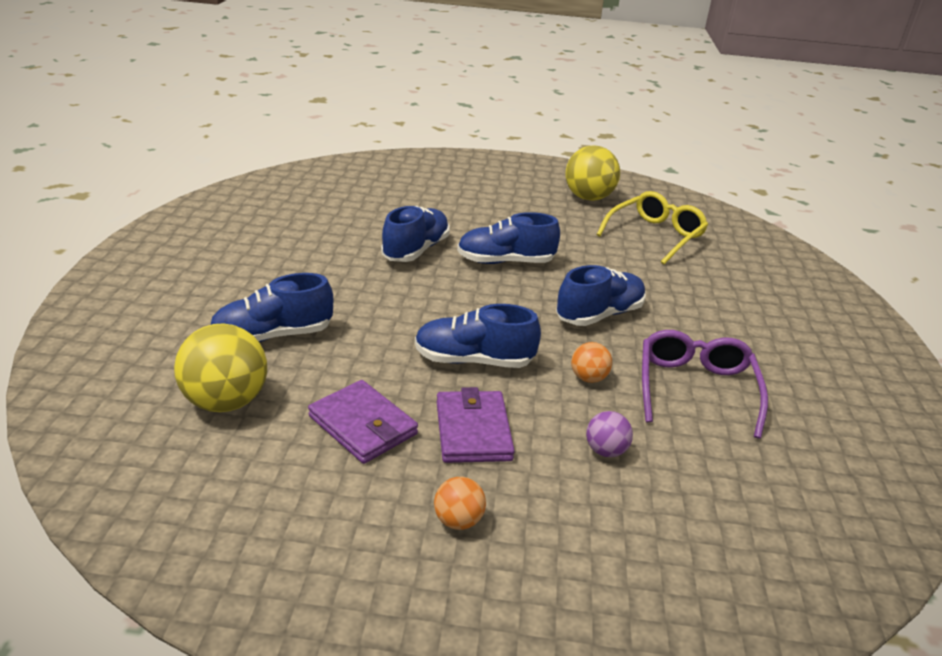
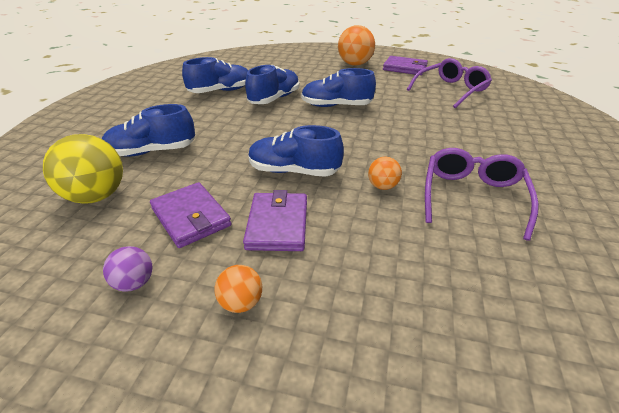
camera: 10 degrees right, 5 degrees up
blue shoe [556,265,646,326] -> blue shoe moved to [182,57,248,93]
yellow ball [565,145,620,201] -> purple wallet [383,56,428,75]
purple ball [586,411,633,457] -> purple ball moved to [103,246,153,292]
yellow glasses [596,191,708,265] -> purple glasses [407,58,492,108]
none -> orange ball [338,25,375,66]

